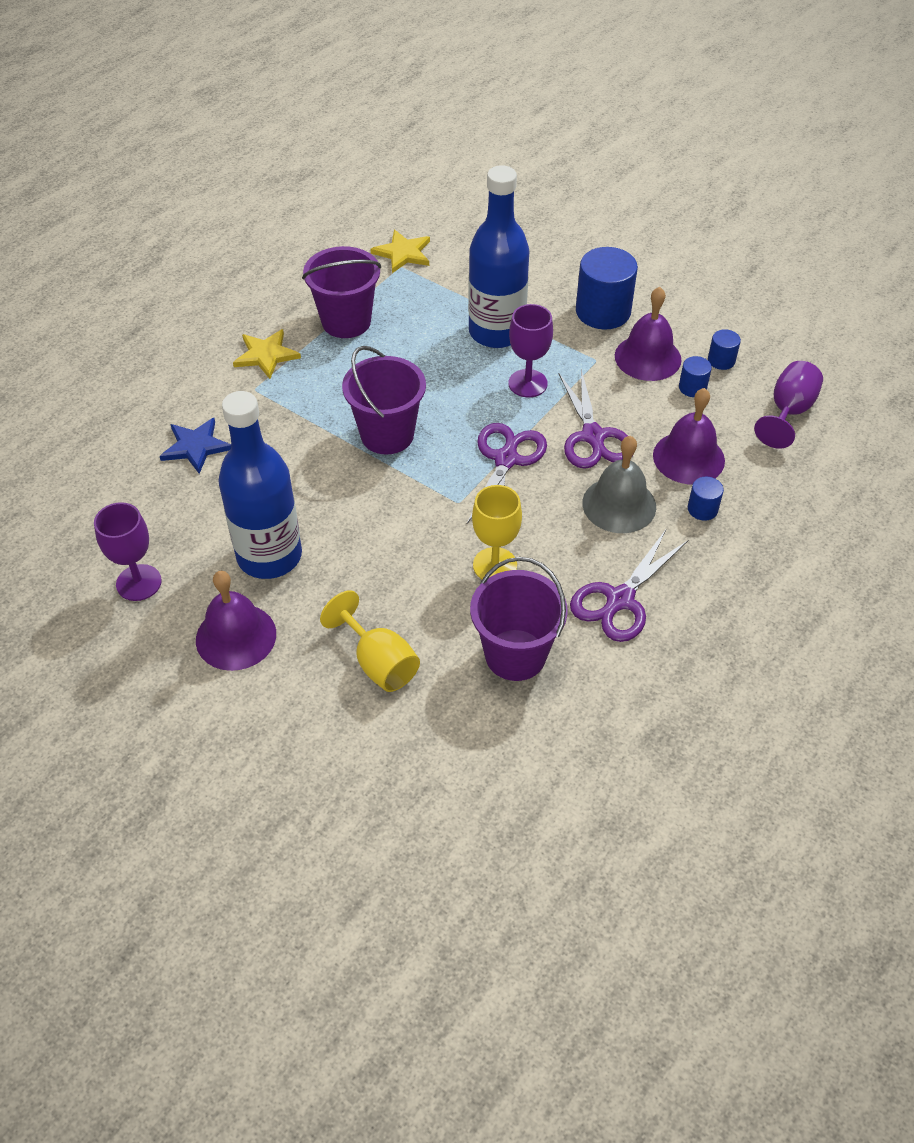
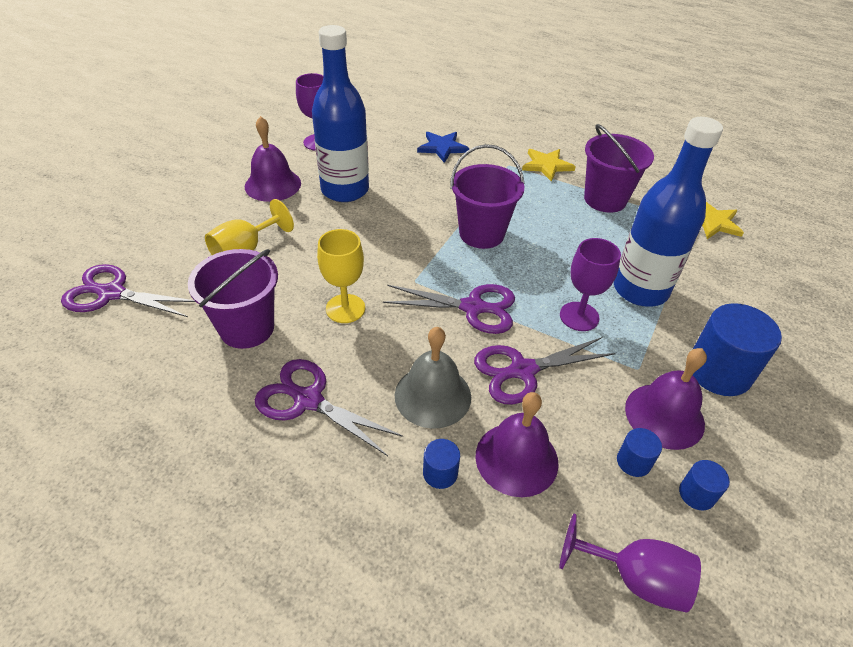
camera: 80 degrees right, 5 degrees down
none -> purple scissors [61,264,195,317]

